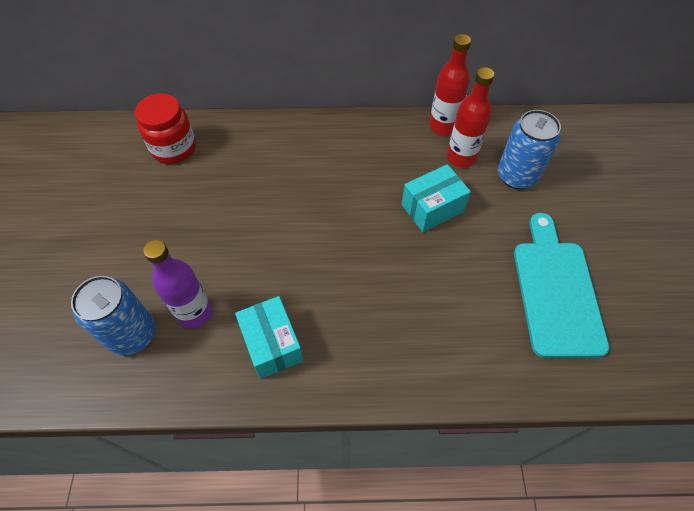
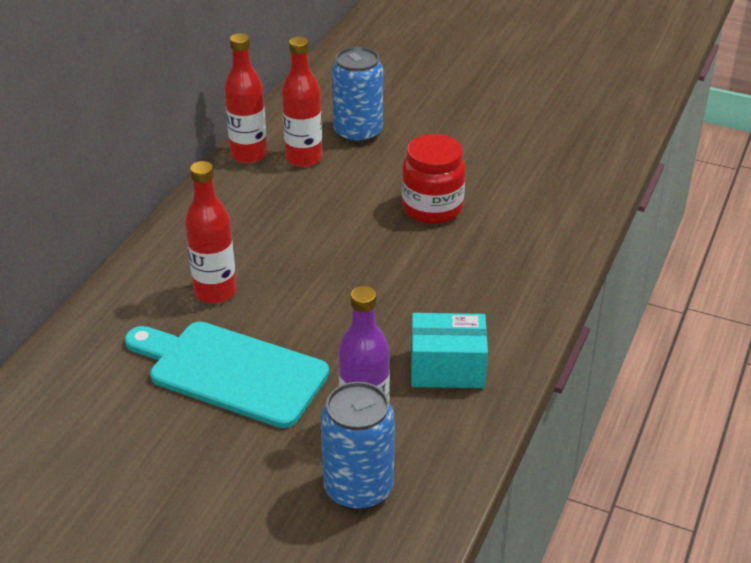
camera: 65 degrees left, 20 degrees down
red jar [135,93,196,164] -> red jar moved to [402,134,466,224]
turquoise box [402,164,471,232] -> none
turquoise cutting board [514,213,609,358] -> turquoise cutting board moved to [125,322,329,428]
none -> red bottle [185,161,237,304]

